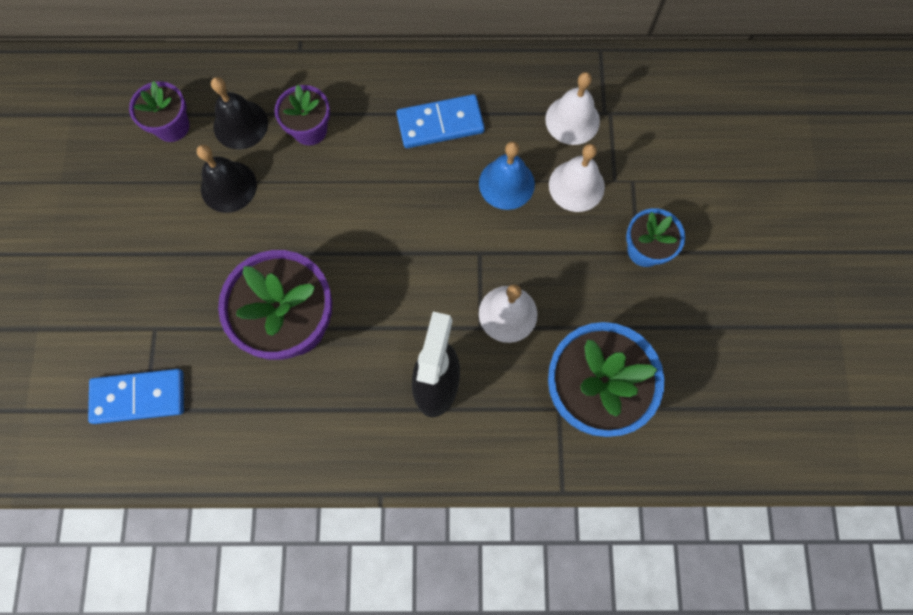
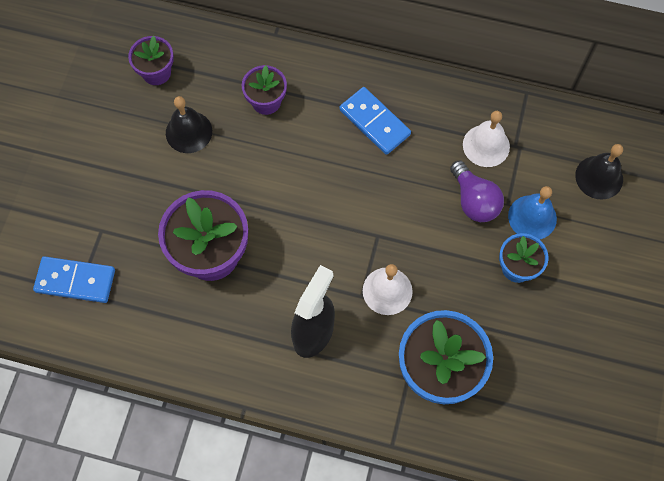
camera: 15 degrees right, 5 degrees down
black bell [211,77,268,150] -> black bell moved to [575,144,623,200]
blue domino [396,94,485,148] -> blue domino turned 45 degrees clockwise [339,87,411,155]
blue bell [479,141,535,210] -> blue bell moved to [508,186,557,240]
white bell [549,144,605,212] -> purple light bulb [450,160,504,222]

